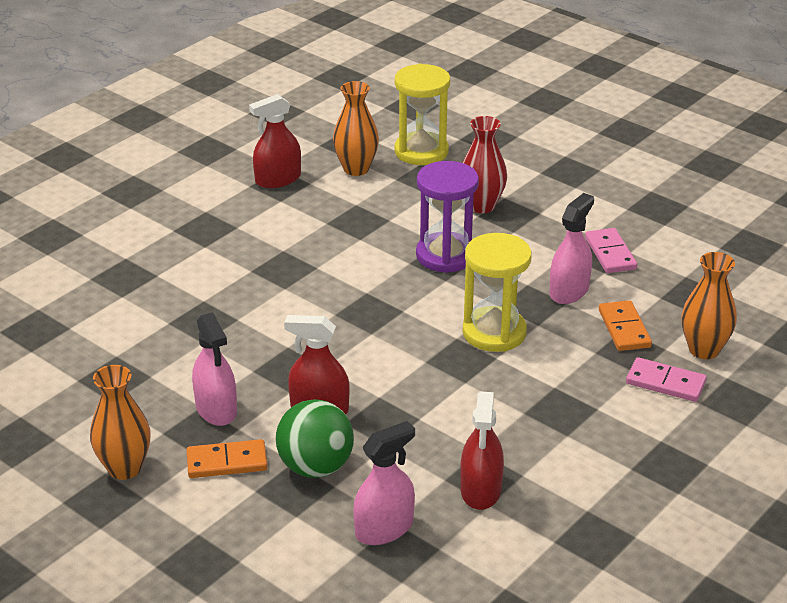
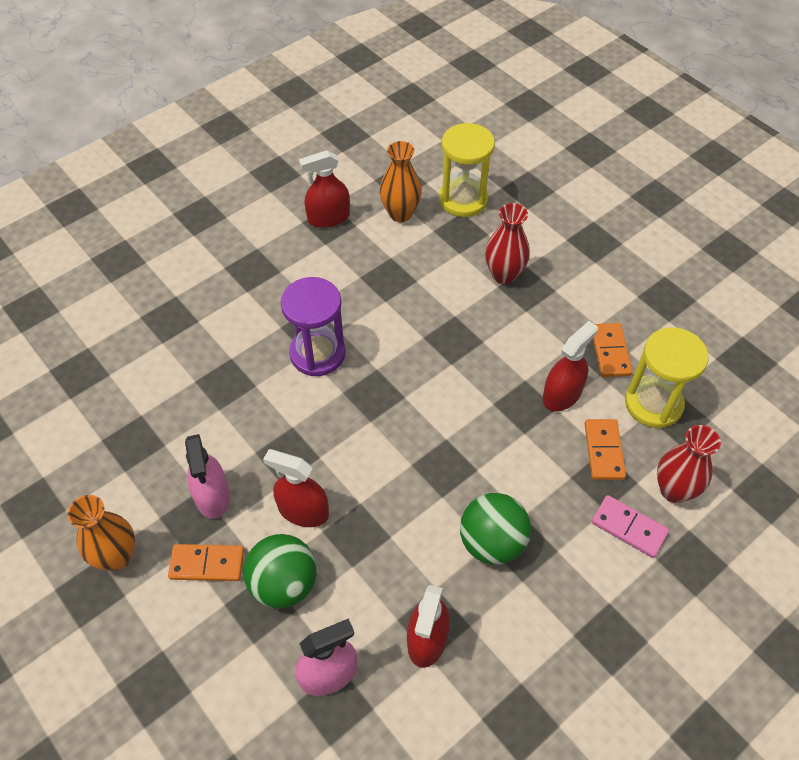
camera: 10 degrees right, 20 degrees up
purple hourglass [416,161,479,273] -> purple hourglass moved to [280,277,346,376]
yellow hourglass [463,233,532,352] -> yellow hourglass moved to [625,327,709,428]
pink spray bottle [549,193,594,304] -> red spray bottle [543,321,598,411]
pink domino [585,228,637,273] -> orange domino [593,323,633,377]
orange vase [681,252,737,359] -> red vase [657,425,721,503]
none -> green ball [460,493,531,565]

